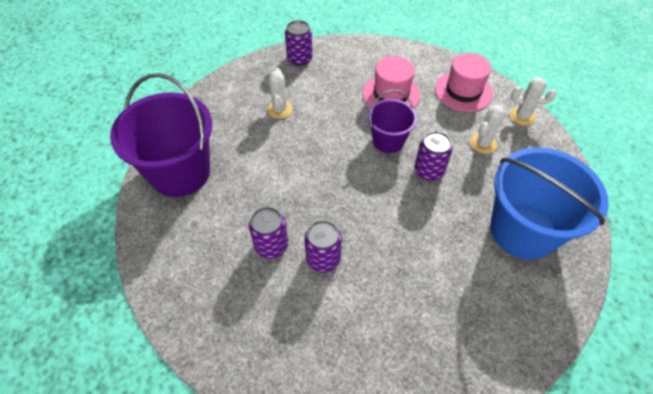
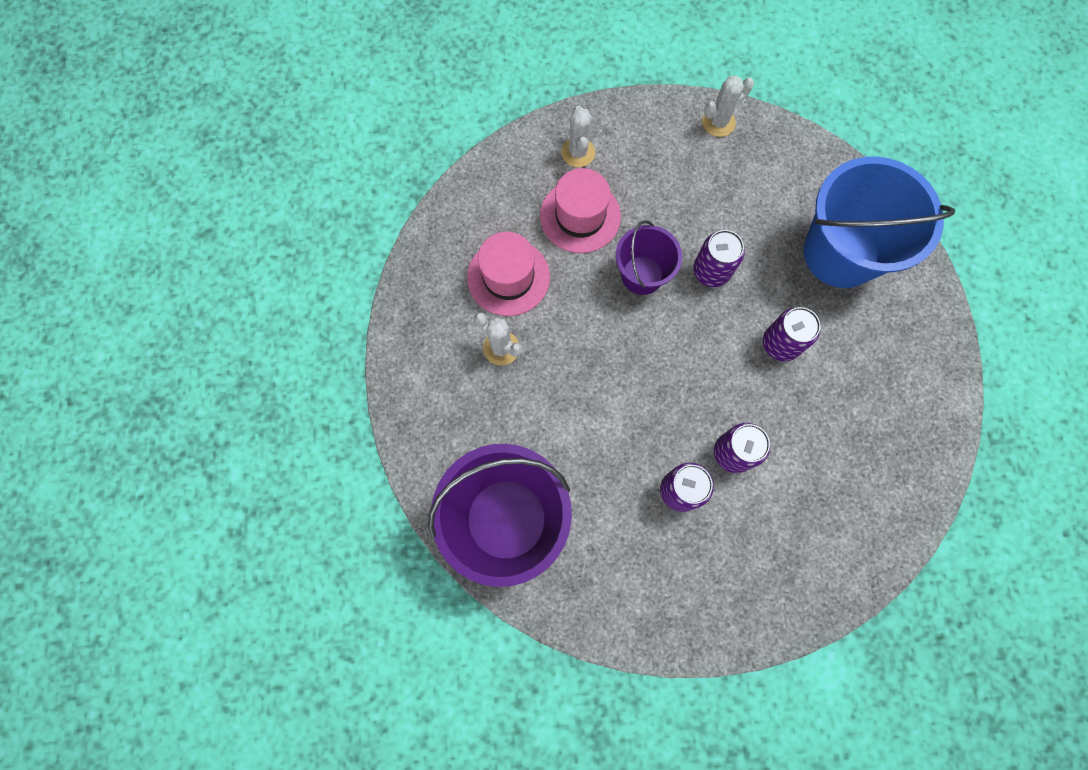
camera: 50 degrees left, 20 degrees up
purple can [285,20,313,66] -> purple can moved to [763,307,820,361]
pink hat [435,53,493,112] -> pink hat moved to [467,232,550,316]
white cactus [470,105,506,154] -> white cactus moved to [561,106,595,167]

